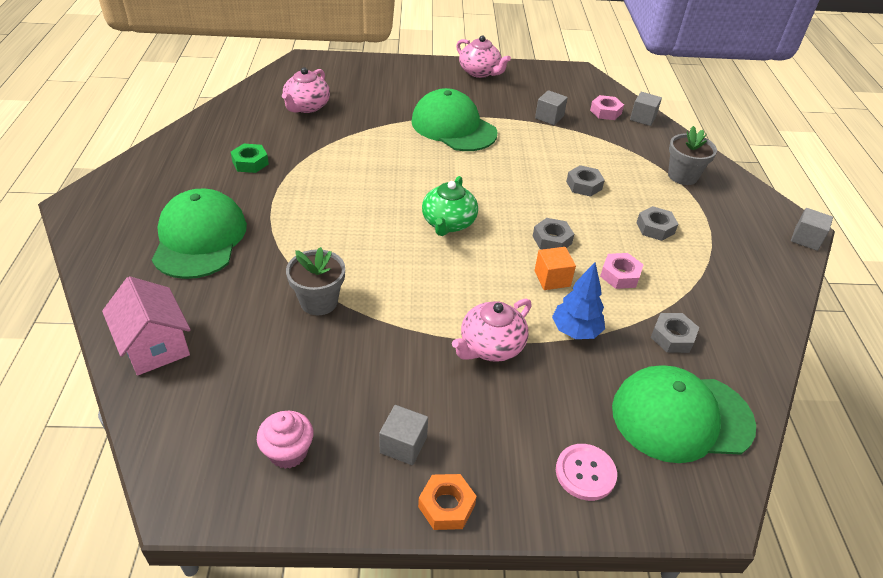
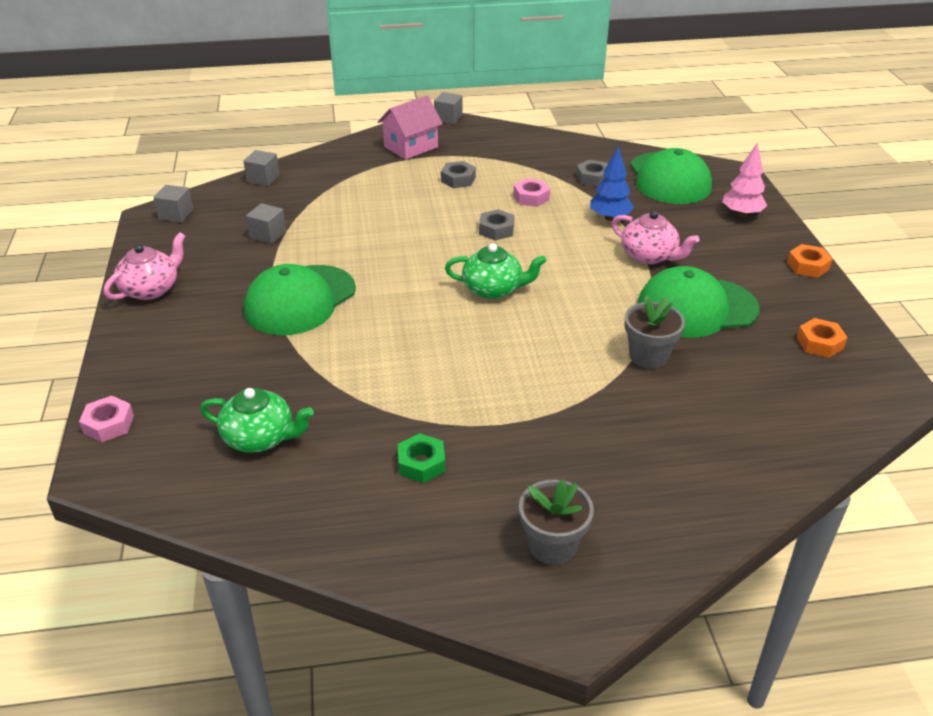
camera: 95 degrees left, 5 degrees down
pink house [102,276,191,376] -> pink house moved to [378,96,443,160]
green cap [152,188,247,279] -> green cap moved to [637,266,760,338]
pink cupcake [257,411,313,469] -> orange nut [797,318,847,358]
pink teapot [282,67,330,113] -> green teapot [200,388,314,453]
grey cube [379,405,428,465] -> grey cube moved to [153,185,194,223]
orange cube [534,247,576,290] -> none
pink button [556,444,617,501] -> pink tree [722,143,767,217]
grey nut [566,165,605,197] -> none
pink nut [590,95,624,120] -> pink nut moved to [79,396,134,442]
grey flower pot [668,126,717,185] -> grey flower pot moved to [519,479,594,565]

